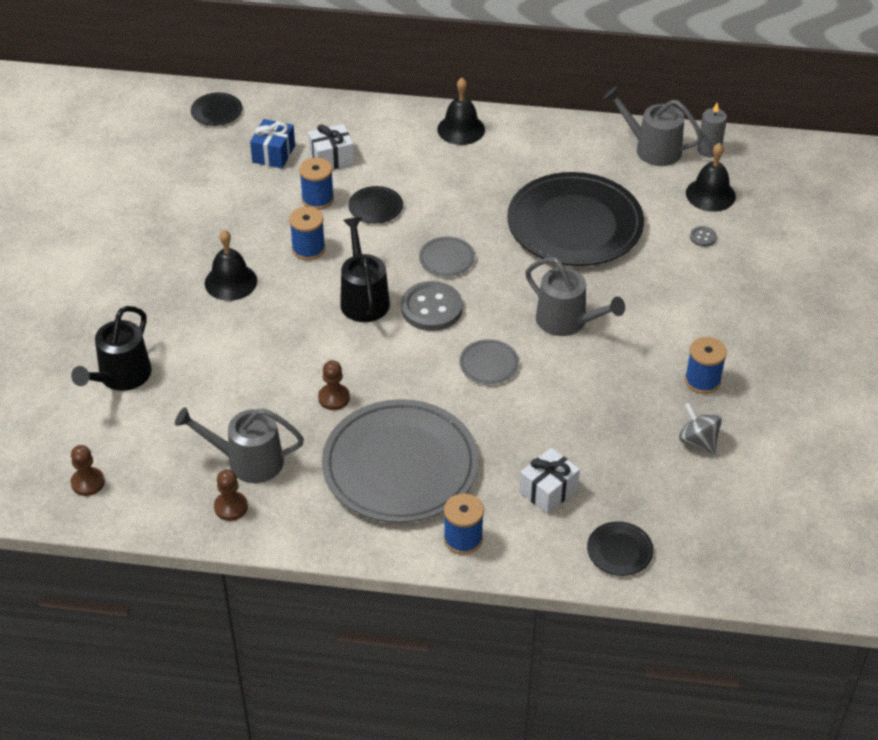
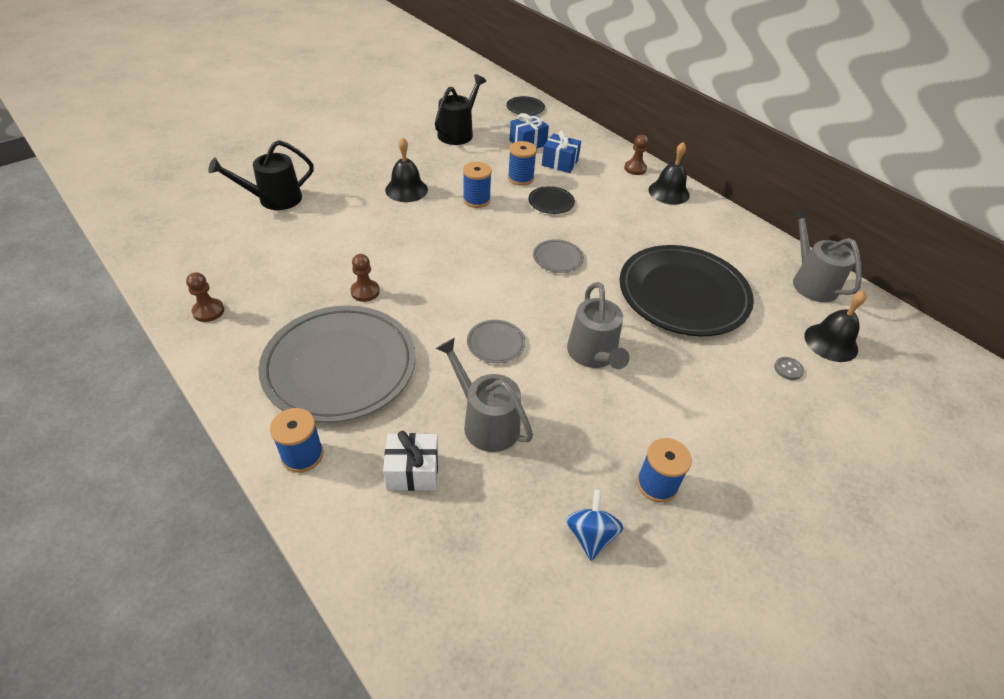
camera: 40 degrees right, 0 degrees up
brown pawn [71,445,105,496] -> brown pawn moved to [624,135,648,175]
grey watering can [175,407,304,483] -> grey watering can moved to [436,338,533,452]
white gift [308,124,354,169] -> blue gift [542,131,581,173]
black watering can [340,217,390,322] -> black watering can moved to [435,74,486,145]
grey button [401,281,463,331] -> none
black plate [587,521,653,576] -> none
grey spinning top [679,402,722,454] -> blue spinning top [566,489,623,561]
grey candle [698,103,727,158] -> none

